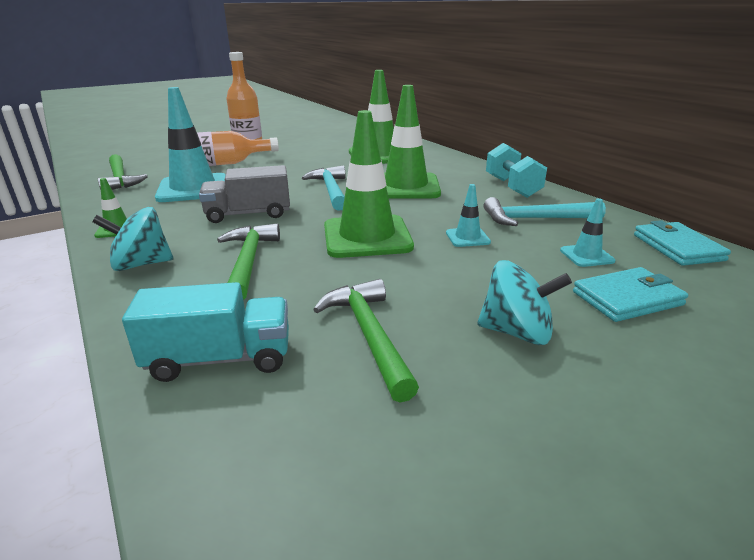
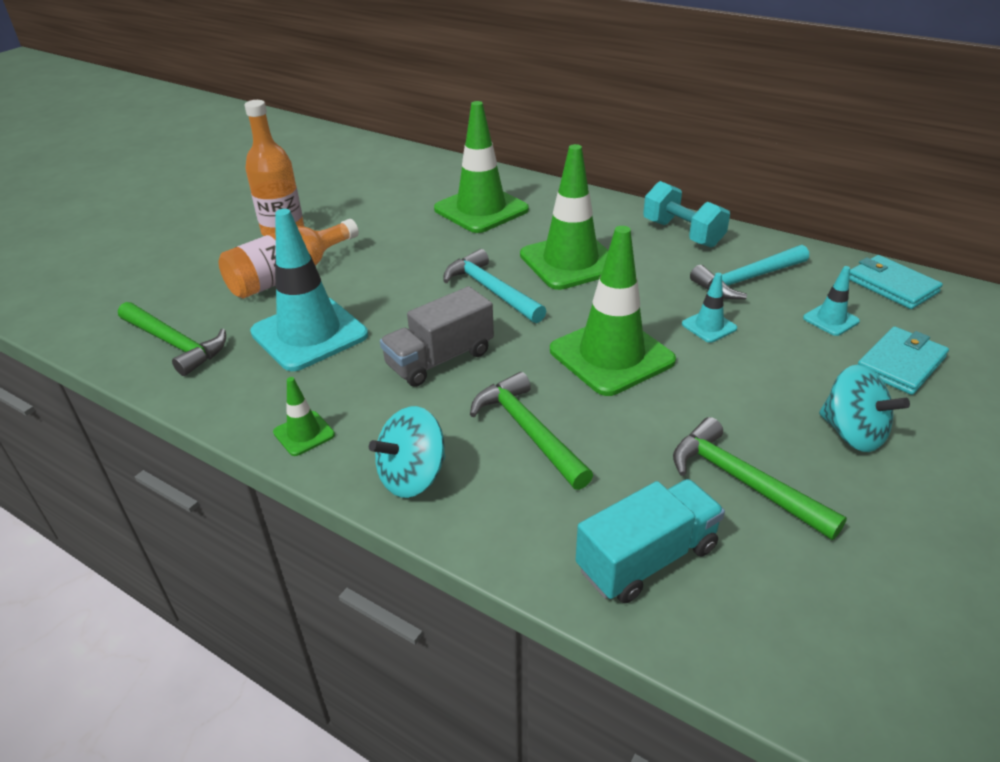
camera: 25 degrees left, 10 degrees up
turquoise spinning top [477,260,572,345] -> turquoise spinning top turned 60 degrees clockwise [819,365,910,452]

